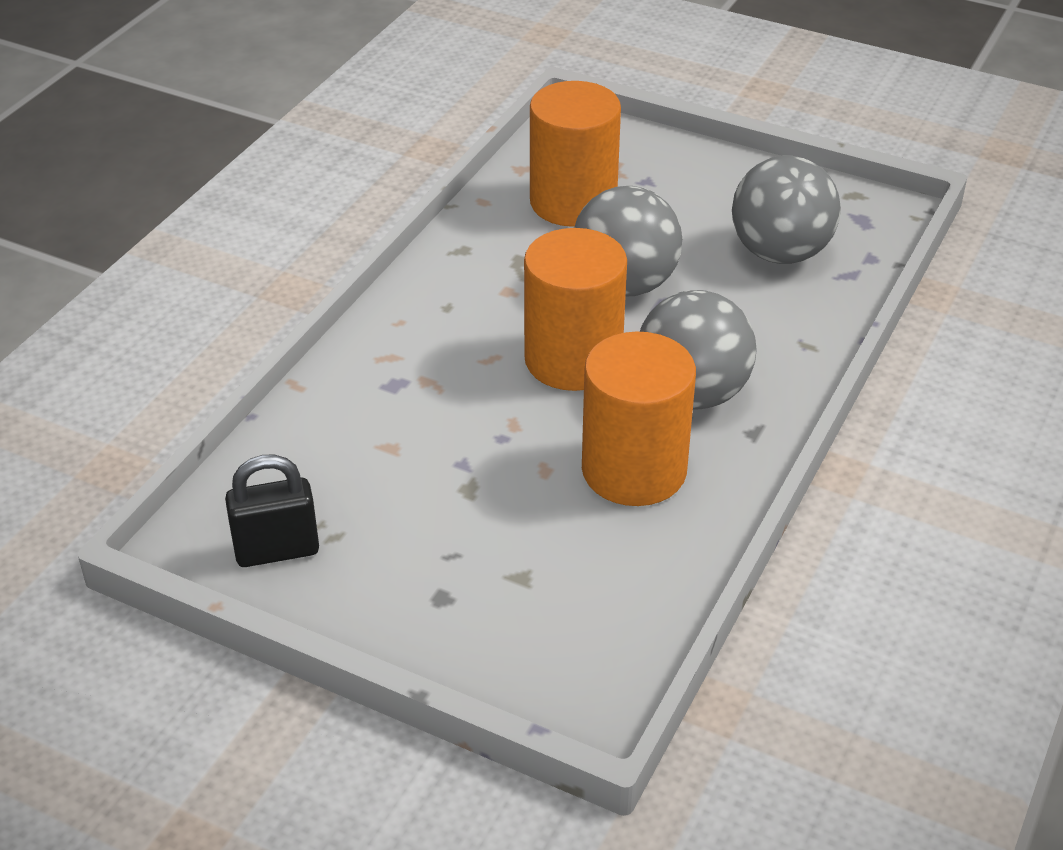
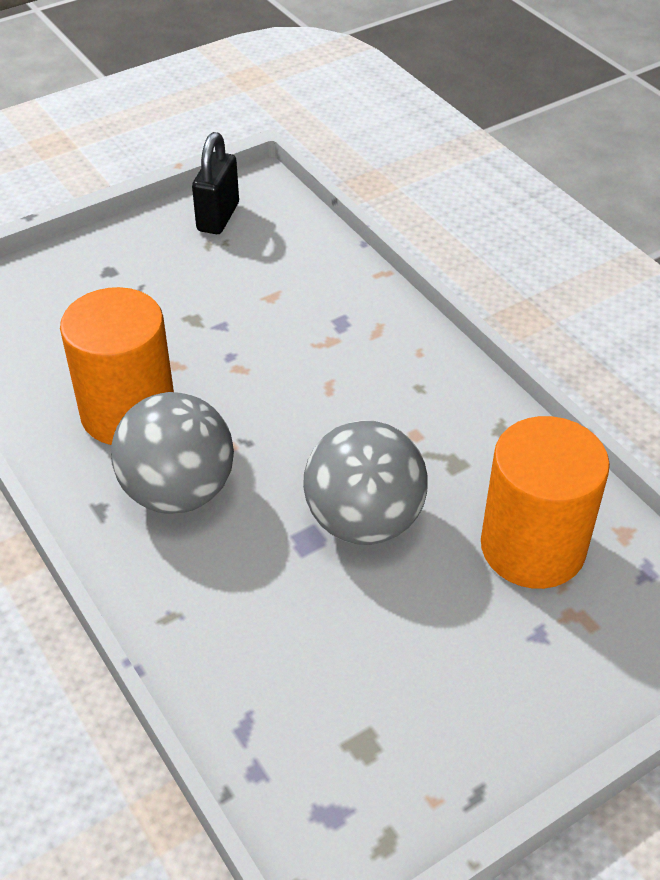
camera: 120 degrees right, 5 degrees up
orange cylinder [524,228,627,391] -> none
grey ball [732,156,841,264] -> none

